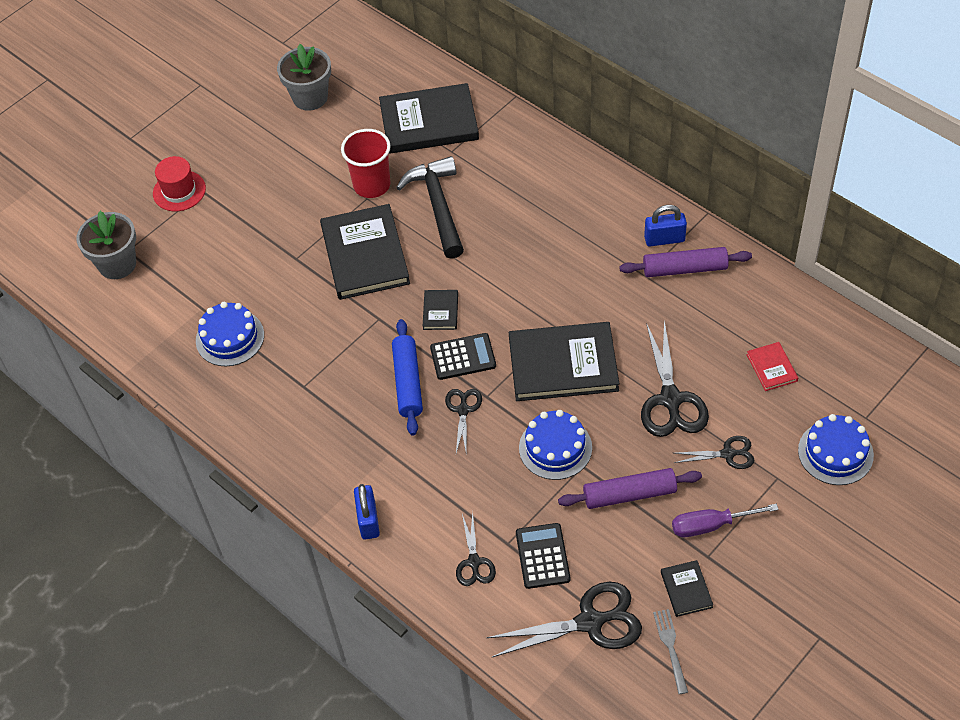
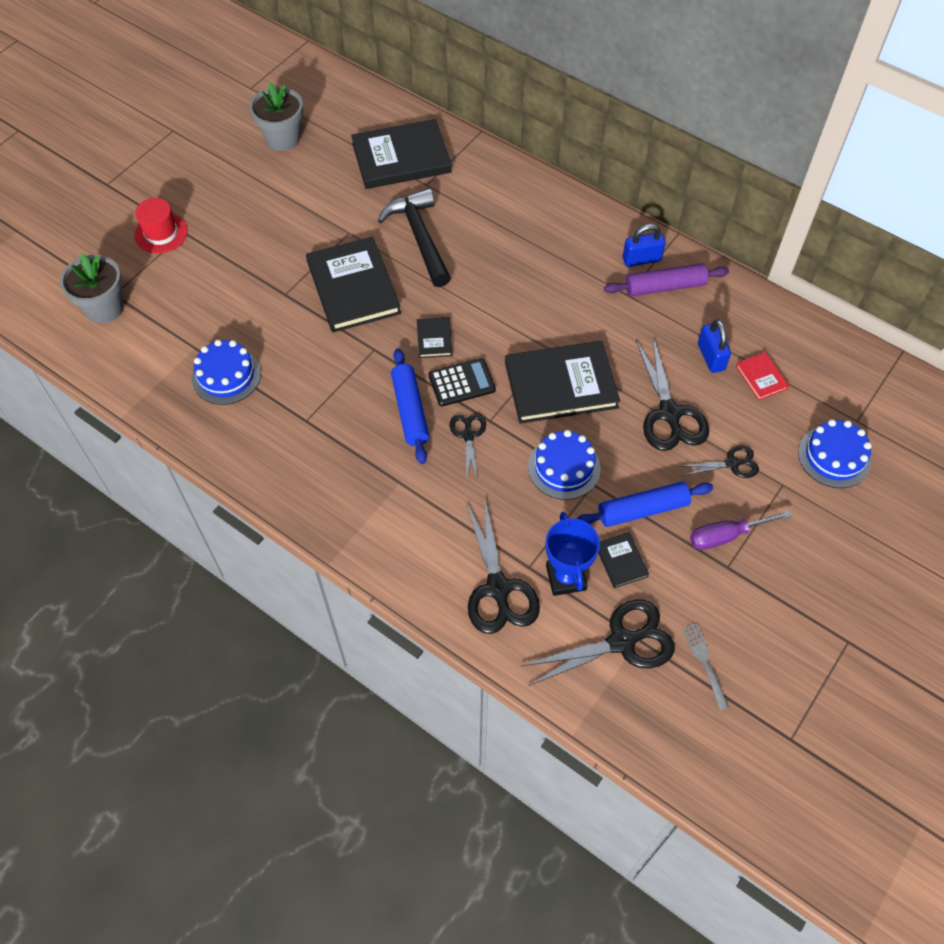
camera: 10 degrees left, 5 degrees up
red cup [341,129,391,198] -> none
blue padlock [354,484,380,540] -> blue padlock moved to [698,320,731,373]
black scissors [456,512,496,586] -> black scissors [466,500,540,634], size x1.79
black calculator [516,523,570,589] -> blue trophy [545,512,600,596]
purple rolling pin [558,468,702,509] -> blue rolling pin [577,482,713,527]
black book [661,560,713,617] -> black book moved to [598,532,649,588]

